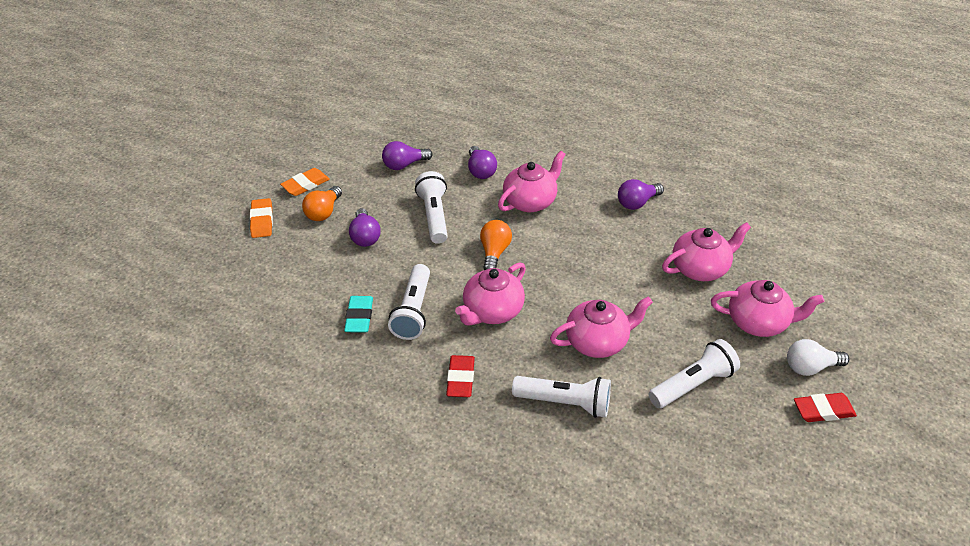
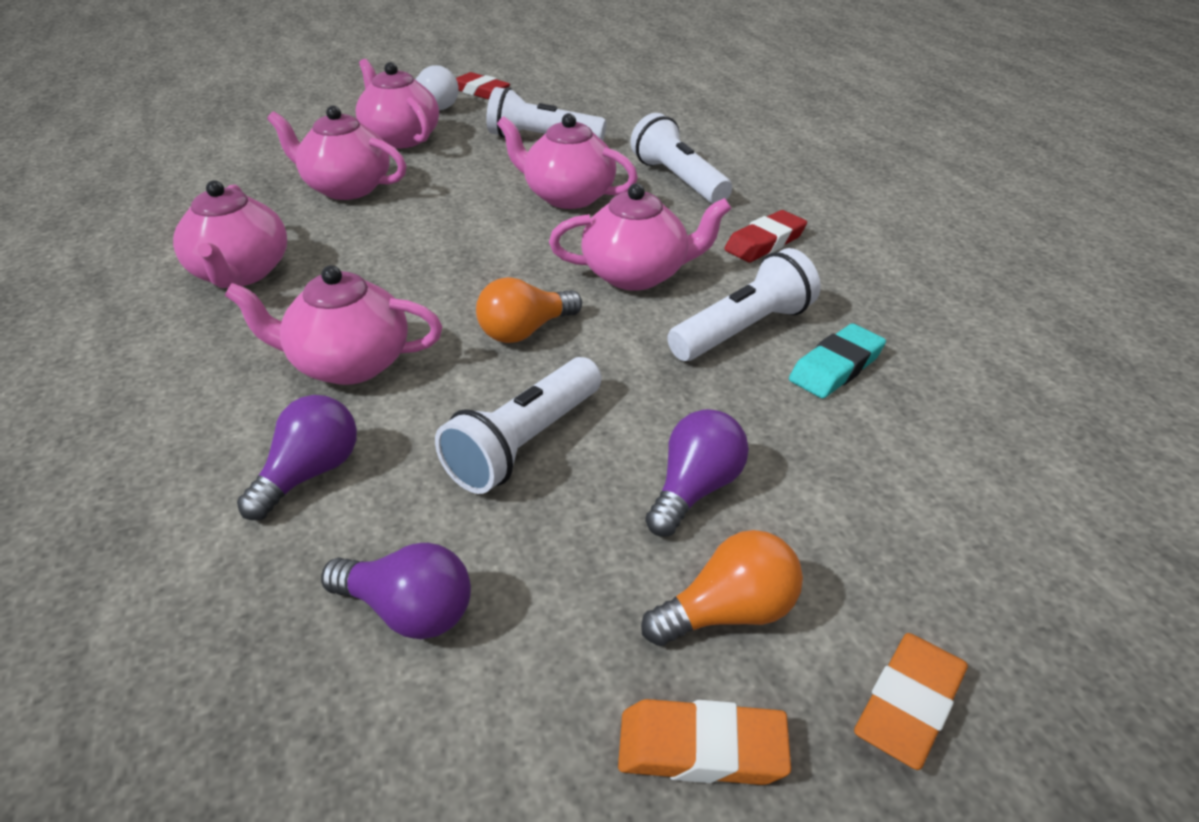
camera: 135 degrees left, 5 degrees down
purple light bulb [618,179,664,210] -> pink teapot [173,180,287,288]

